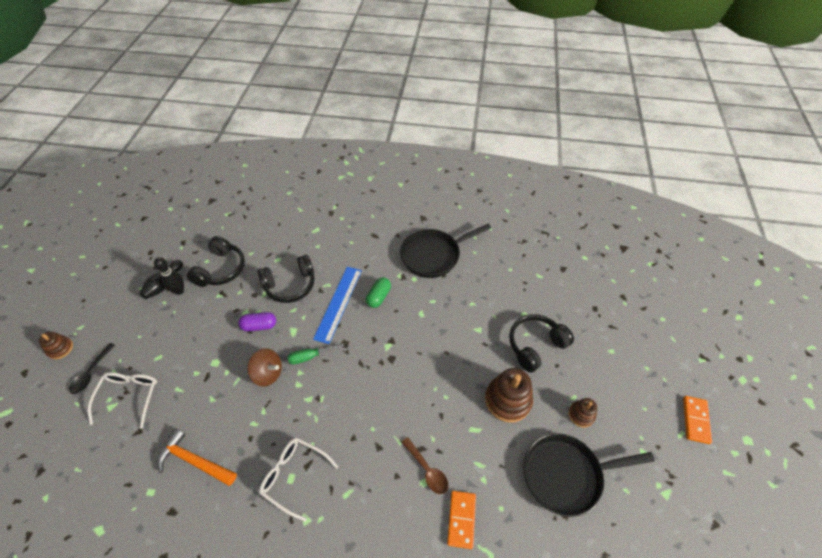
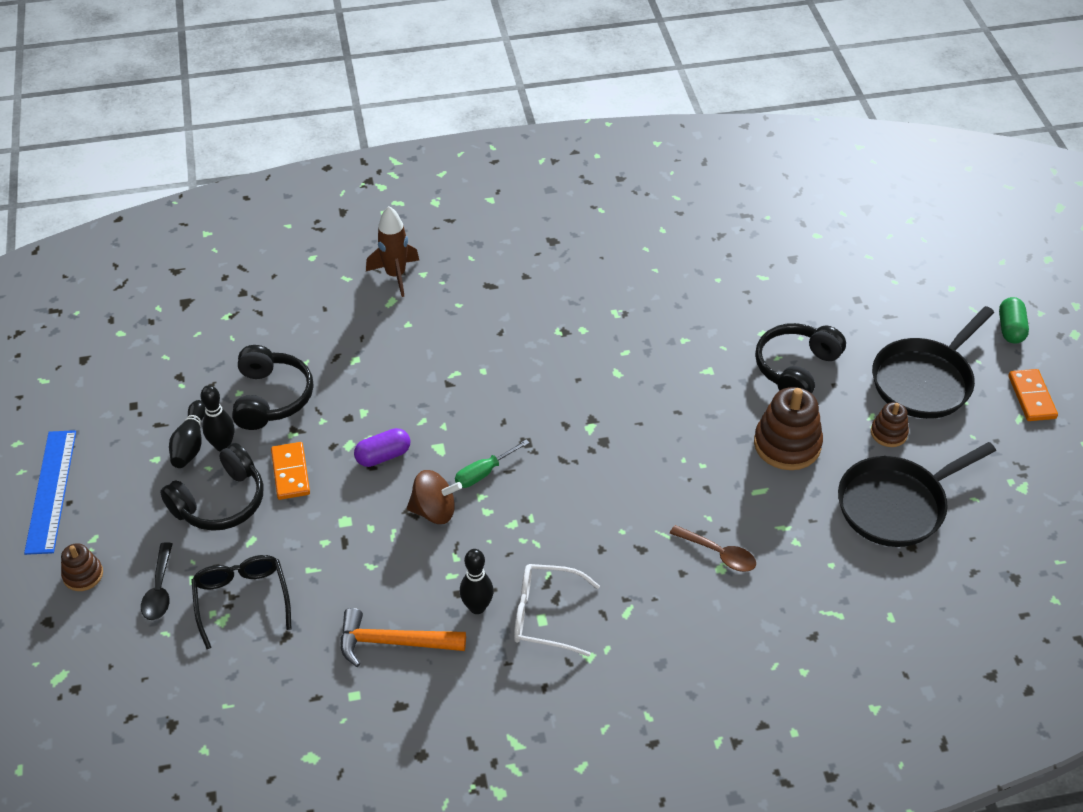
camera: 20 degrees left, 5 degrees down
white glasses [87,372,157,429] -> black glasses [191,555,291,649]
black headphones [257,255,315,303] -> black headphones moved to [160,443,264,531]
blue ruler [313,267,362,344] -> blue ruler moved to [24,430,76,555]
green capsule [366,277,391,308] -> green capsule moved to [999,297,1029,344]
black pan [400,224,491,278] -> black pan moved to [872,306,994,419]
orange domino [447,491,476,549] -> orange domino moved to [271,442,310,500]
none -> brown rocket [366,206,419,297]
none -> black bowling pin [460,549,494,614]

